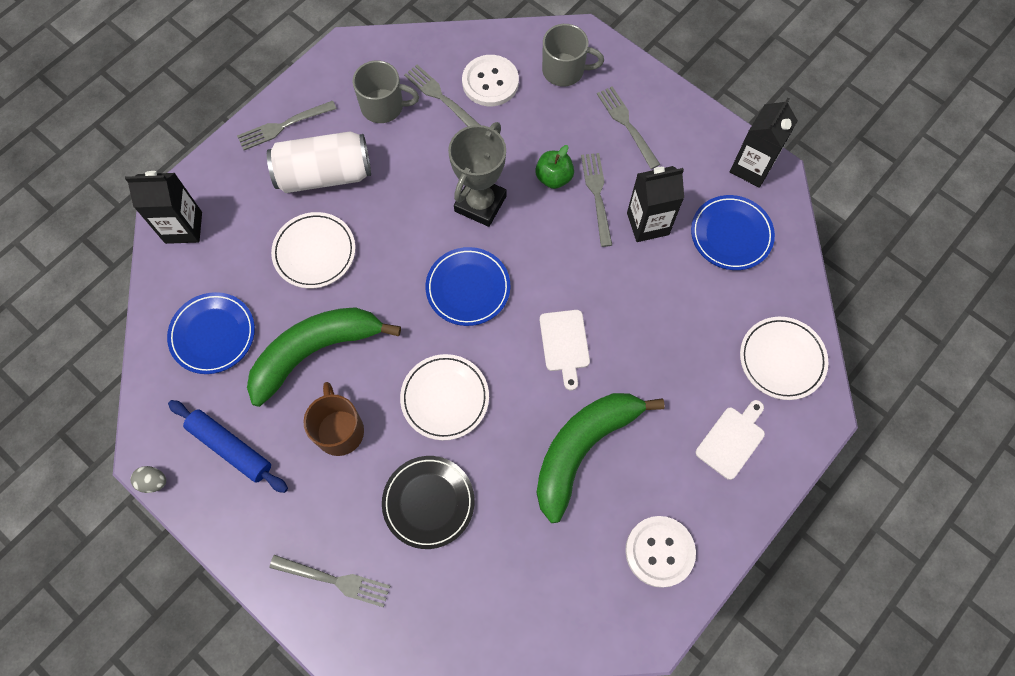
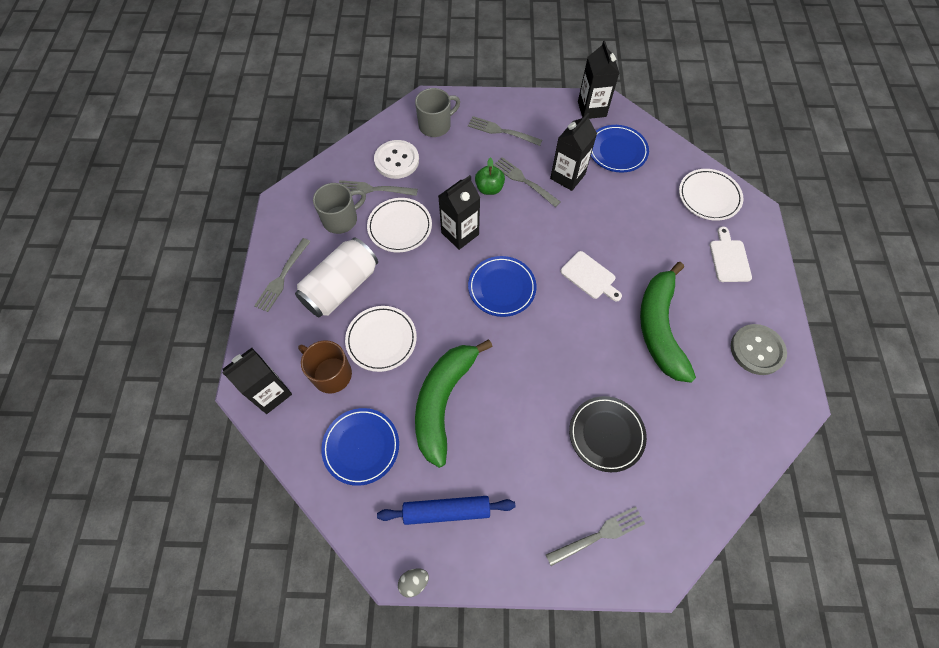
camera: 40 degrees left, 5 degrees down
brown mug [304,382,364,456] -> brown mug moved to [298,340,352,394]
white plate [400,354,489,440] -> white plate moved to [367,198,432,253]
grey trophy [448,122,507,227] -> black carton [438,175,480,250]
white button [625,516,696,588] -> grey button [731,324,787,375]

